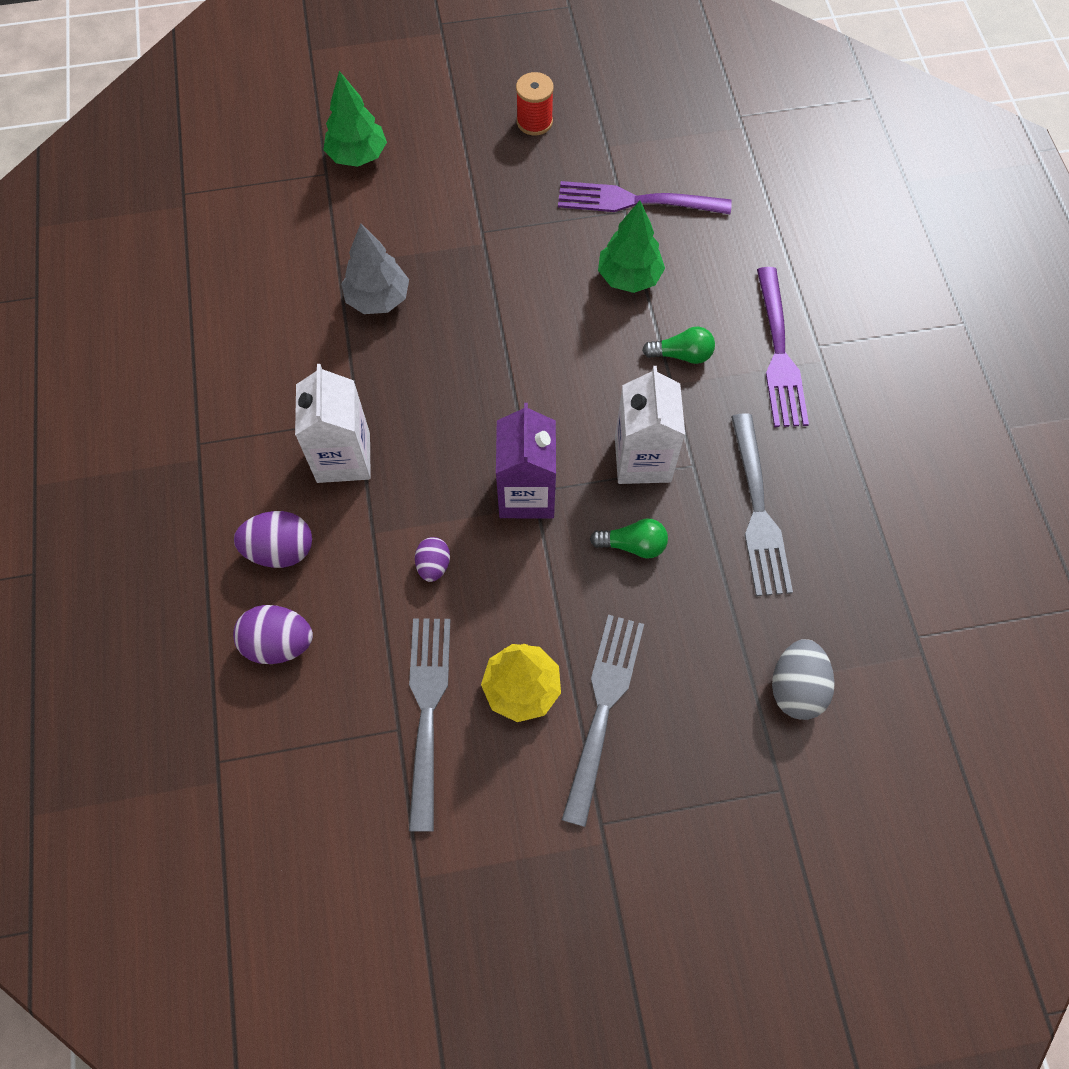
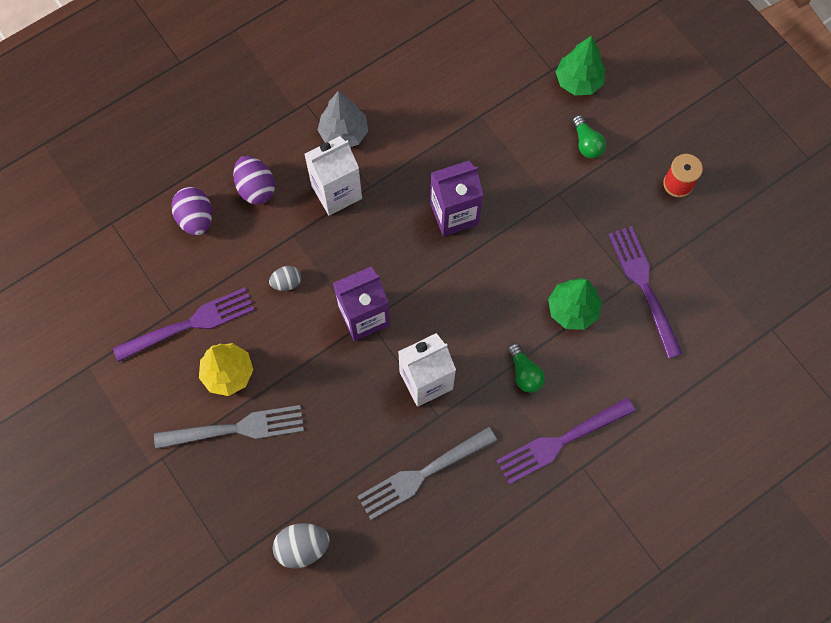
camera: 65 degrees right, 5 degrees up
grey tree [341,223,409,314] -> grey tree moved to [318,91,368,147]
grey fork [409,618,450,832] -> purple fork [113,288,255,362]
purple egg [415,537,450,582] -> grey egg [269,266,301,291]
green light bulb [590,519,668,559] -> green light bulb moved to [572,115,606,159]
none -> purple carton [430,161,483,236]

